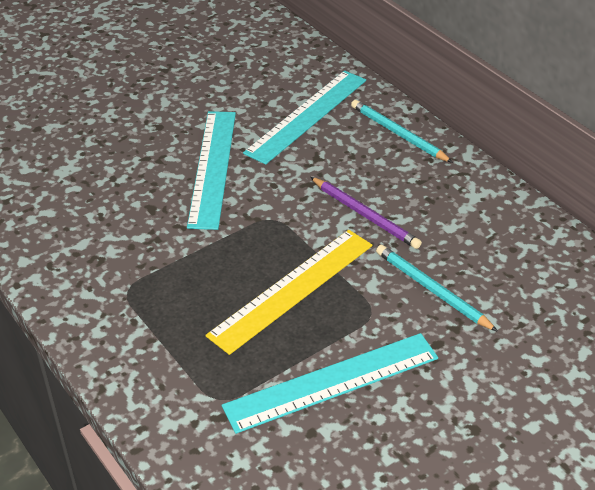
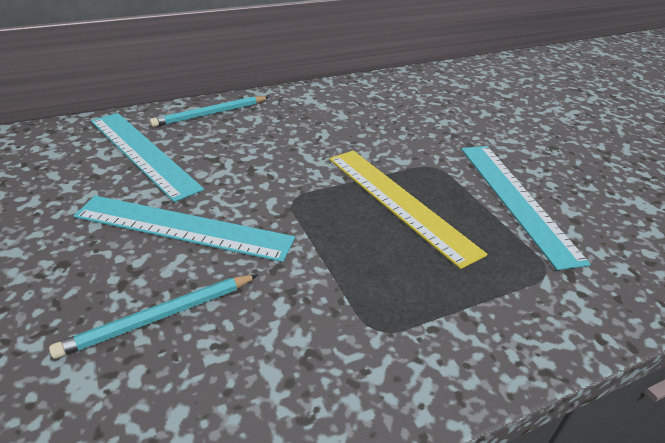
camera: 80 degrees left, 5 degrees down
purple pencil [310,177,422,249] -> none
turquoise pencil [376,245,498,332] -> turquoise pencil moved to [49,275,258,359]

